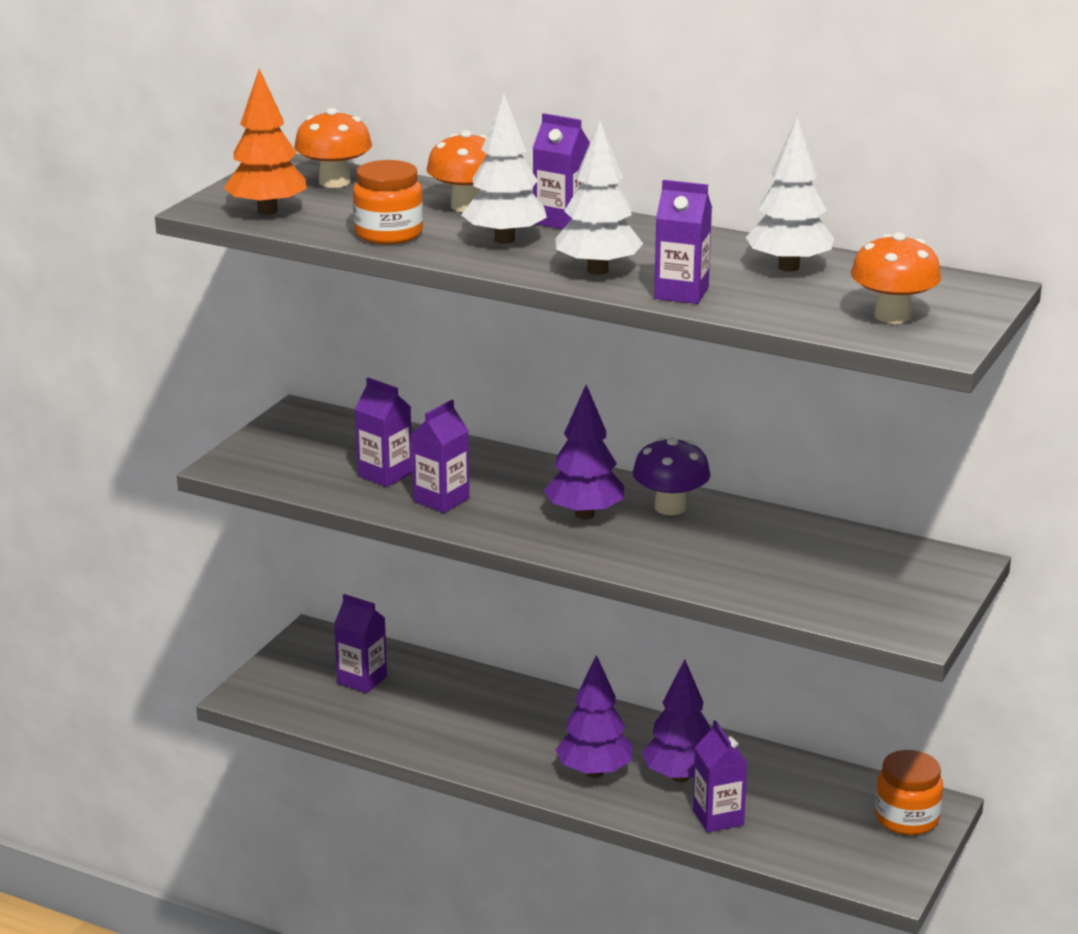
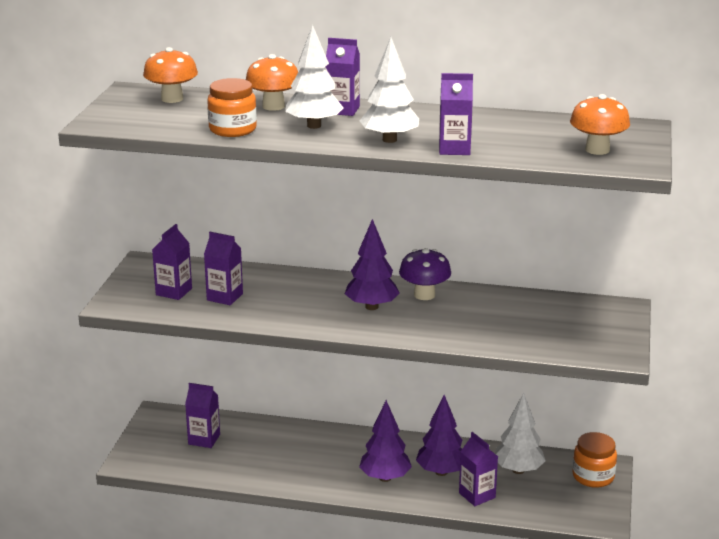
camera: 15 degrees left, 0 degrees up
orange tree [224,68,307,215] -> none
purple carton [412,400,469,513] -> purple carton moved to [152,224,192,300]
white tree [746,117,834,272] -> white tree moved to [495,393,546,474]

